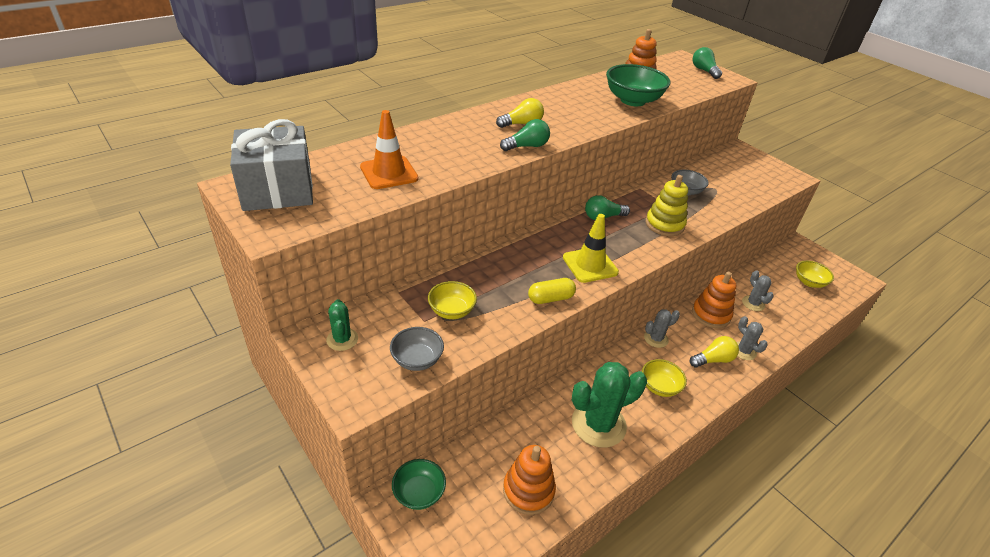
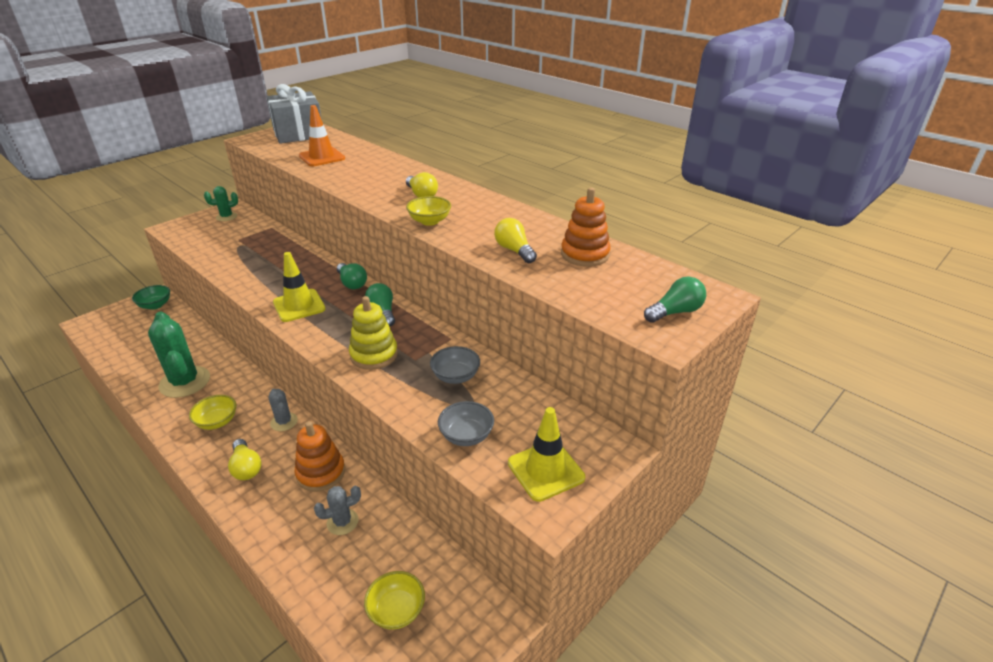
camera: 85 degrees right, 5 degrees down
grey bowl [390,327,444,371] -> grey bowl moved to [438,401,494,446]
yellow bowl [428,281,477,319] -> yellow bowl moved to [406,196,451,226]
green light bulb [500,119,550,151] -> green light bulb moved to [337,263,367,289]
orange stacking toy [503,445,556,515] -> none
yellow capsule [528,278,576,304] -> none
green bowl [606,64,671,106] -> yellow light bulb [494,218,537,263]
grey cactus [737,316,768,360] -> none
none -> yellow traffic cone [508,407,585,502]

